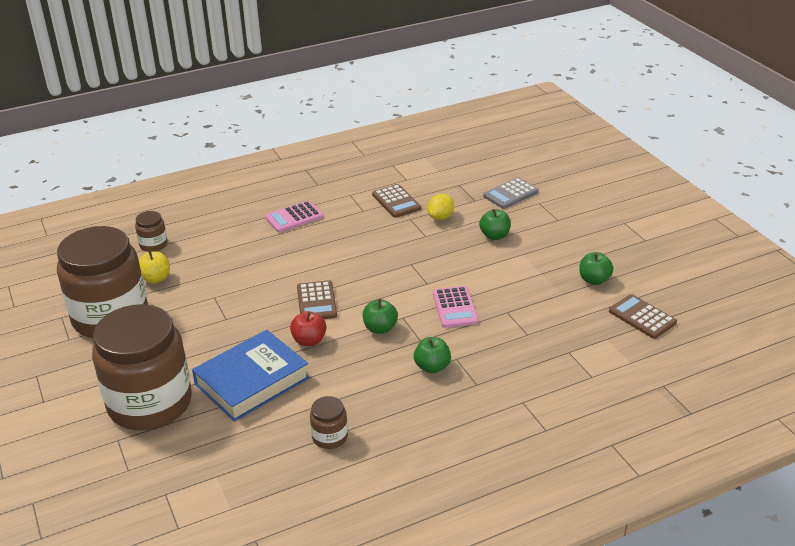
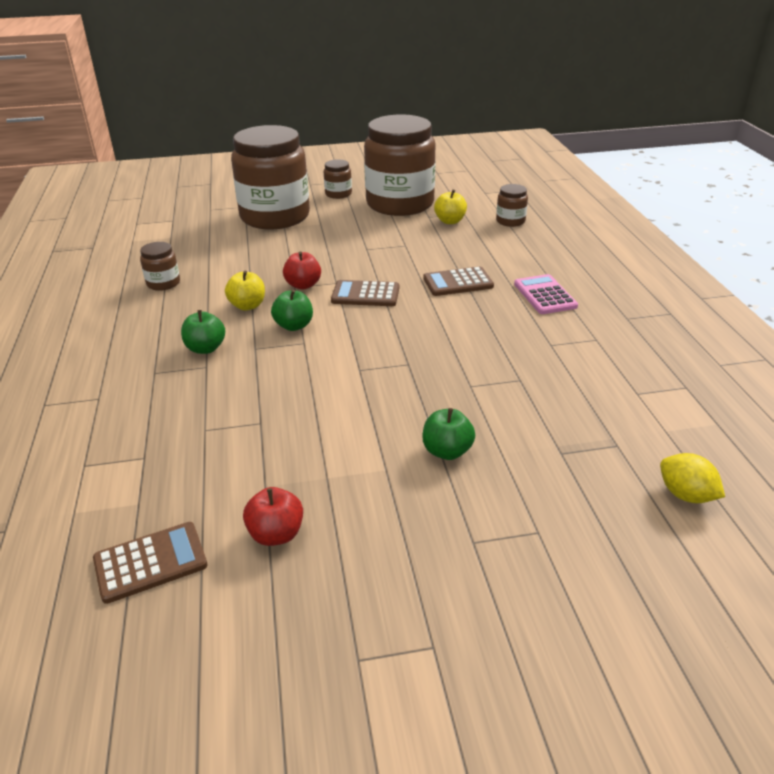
camera: 105 degrees right, 0 degrees up
blue book [192,330,310,422] -> none
brown calculator [372,184,421,218] -> brown calculator moved to [423,266,494,296]
yellow lemon [428,193,454,220] -> yellow lemon moved to [660,453,725,503]
pink calculator [433,286,479,328] -> none
grey calculator [483,177,539,209] -> none
green apple [579,252,613,285] -> red apple [243,487,303,546]
none -> yellow apple [225,271,265,310]
none -> brown jar [324,159,352,199]

